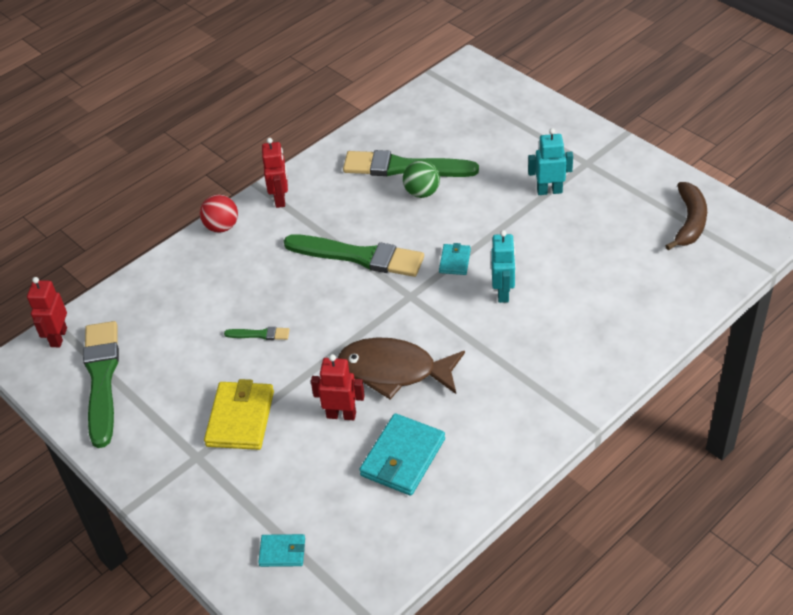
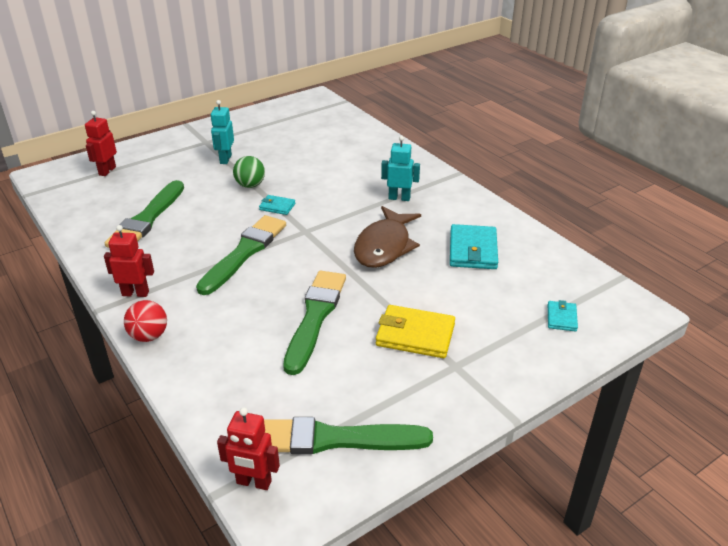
camera: 85 degrees left, 10 degrees down
green brush [224,327,290,340] -> green brush [283,271,346,375], size x2.32
red robot [311,354,365,420] -> red robot moved to [85,111,117,176]
turquoise wallet [359,413,445,496] -> turquoise wallet turned 60 degrees clockwise [450,224,498,269]
green ball [403,160,440,198] -> green ball moved to [233,156,265,188]
turquoise robot [491,230,516,303] -> turquoise robot moved to [381,136,420,201]
brown banana [666,182,707,250] -> none

